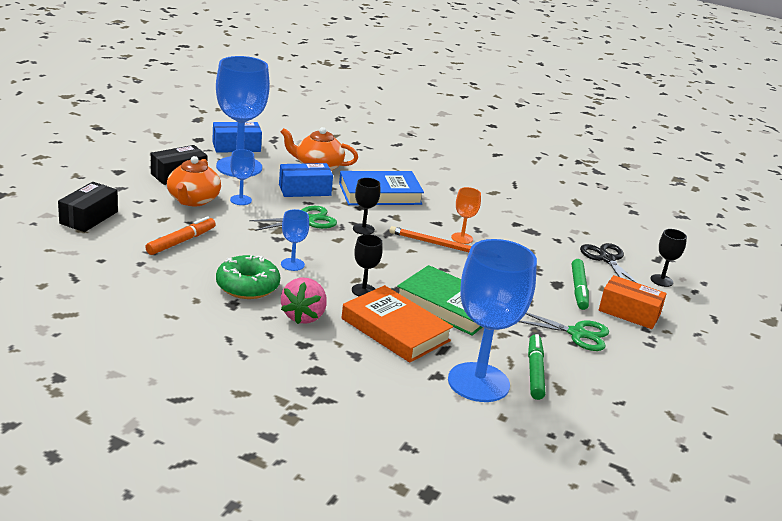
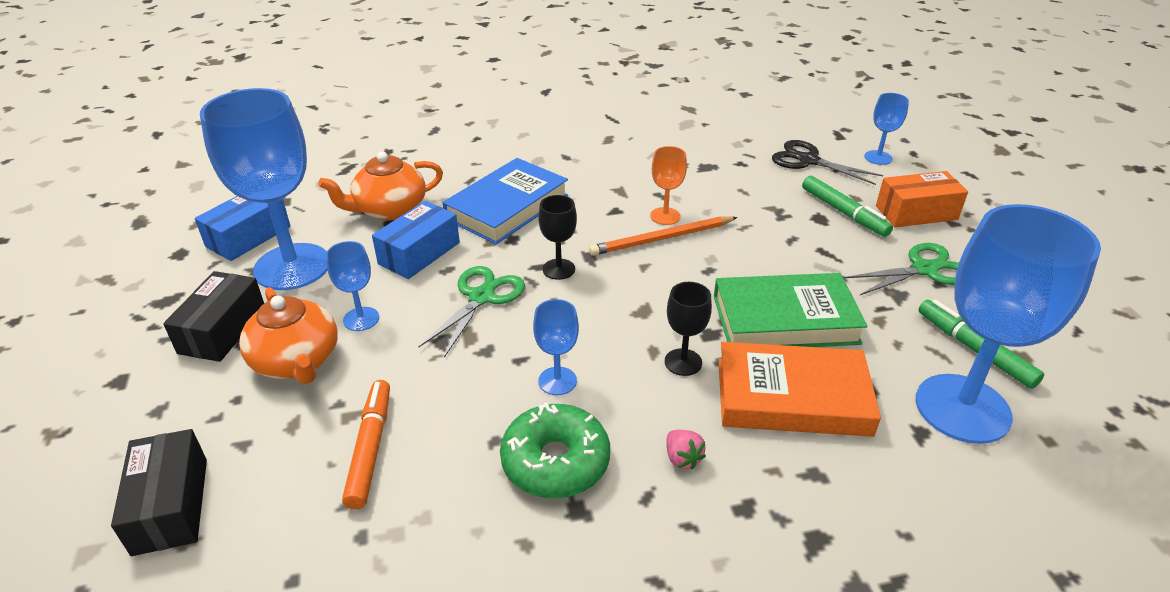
camera: 35 degrees left, 10 degrees up
pink strawberry [281,278,327,324] -> pink strawberry [666,430,706,470], size x0.52
black goblet [651,229,687,287] -> blue goblet [864,93,909,165]

